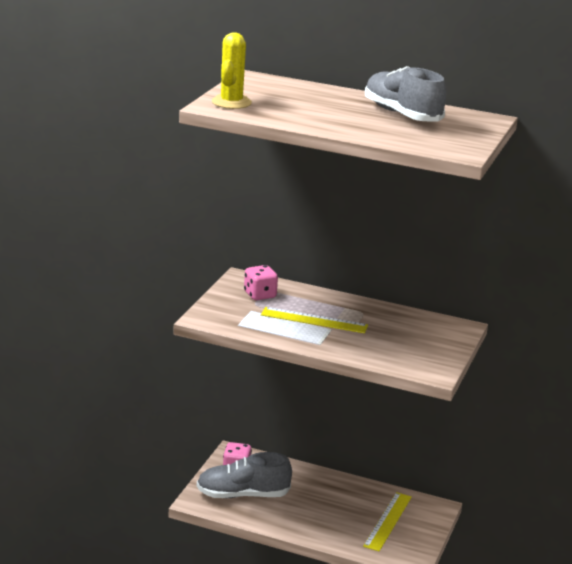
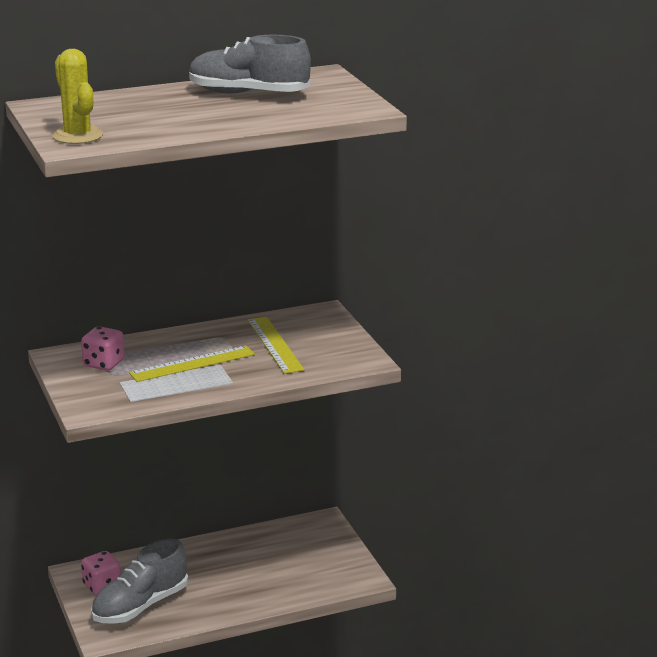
camera: 40 degrees left, 0 degrees up
yellow ruler [363,492,412,552] -> yellow ruler moved to [248,317,304,374]

